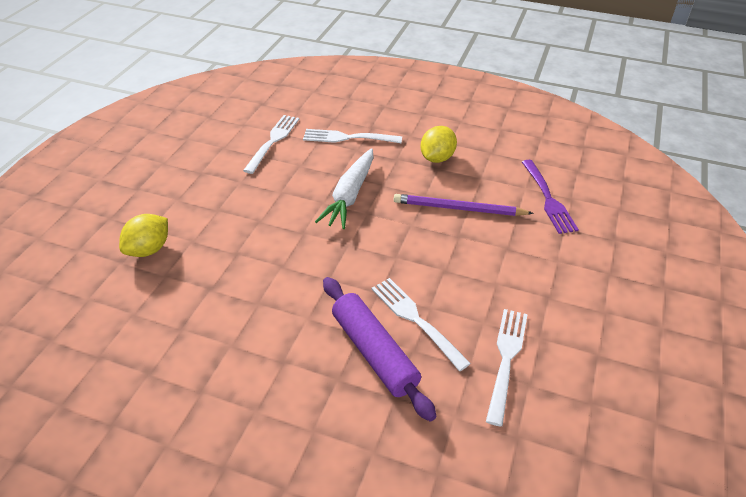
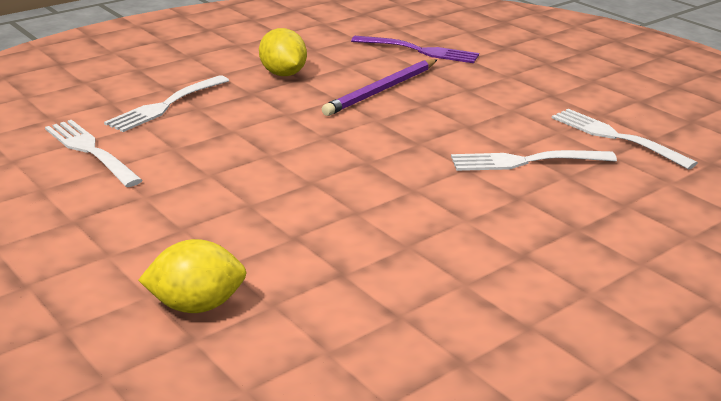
camera: 60 degrees left, 15 degrees down
yellow lemon [119,214,168,257] -> yellow lemon turned 75 degrees counterclockwise [138,239,247,313]
white carrot [315,148,374,229] -> none
purple rolling pin [323,277,436,421] -> none

